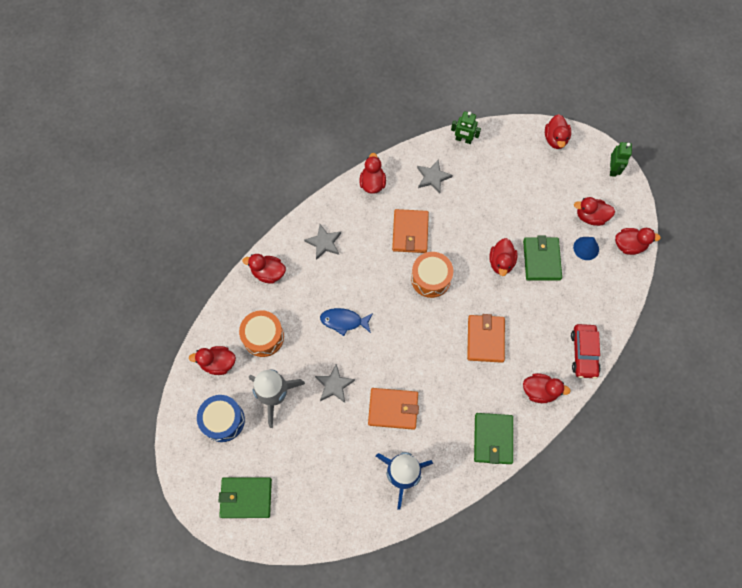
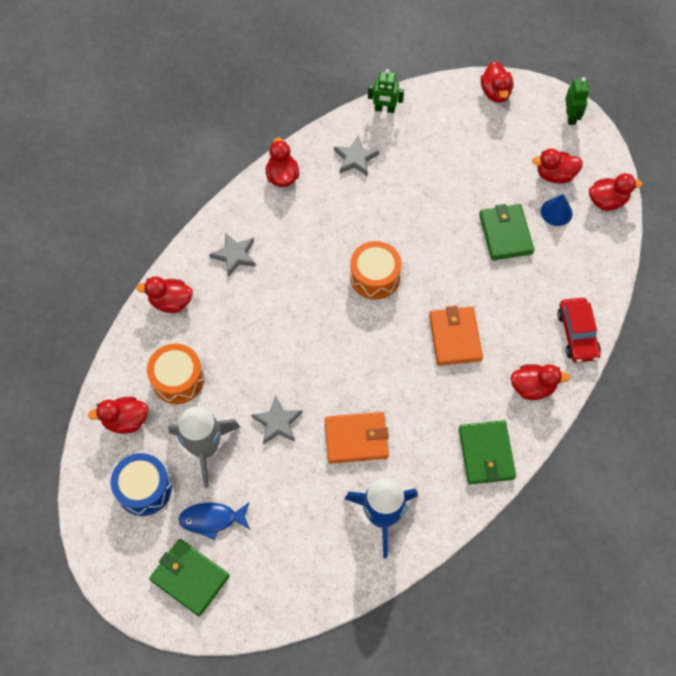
camera: 10 degrees left, 5 degrees down
green wallet [219,477,272,518] -> green wallet turned 45 degrees clockwise [149,539,229,617]
blue fish [320,308,373,336] -> blue fish moved to [178,502,250,540]
orange wallet [392,209,429,253] -> none
red duck [489,238,518,276] -> none

